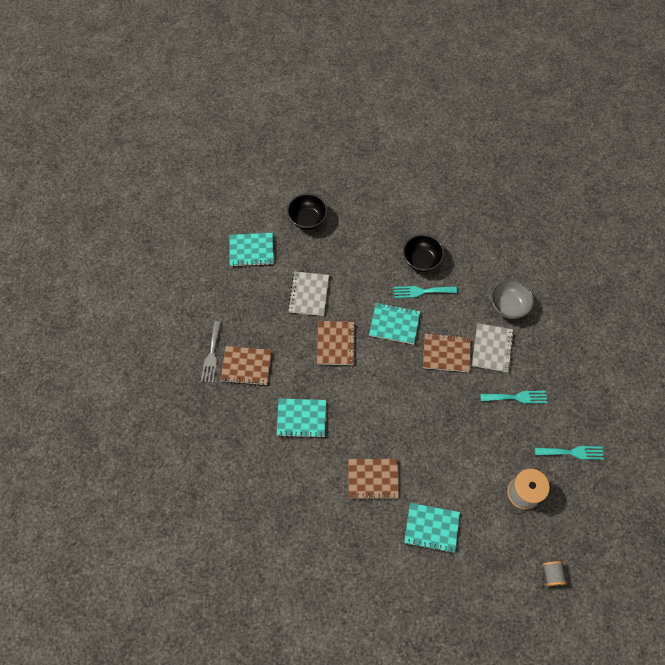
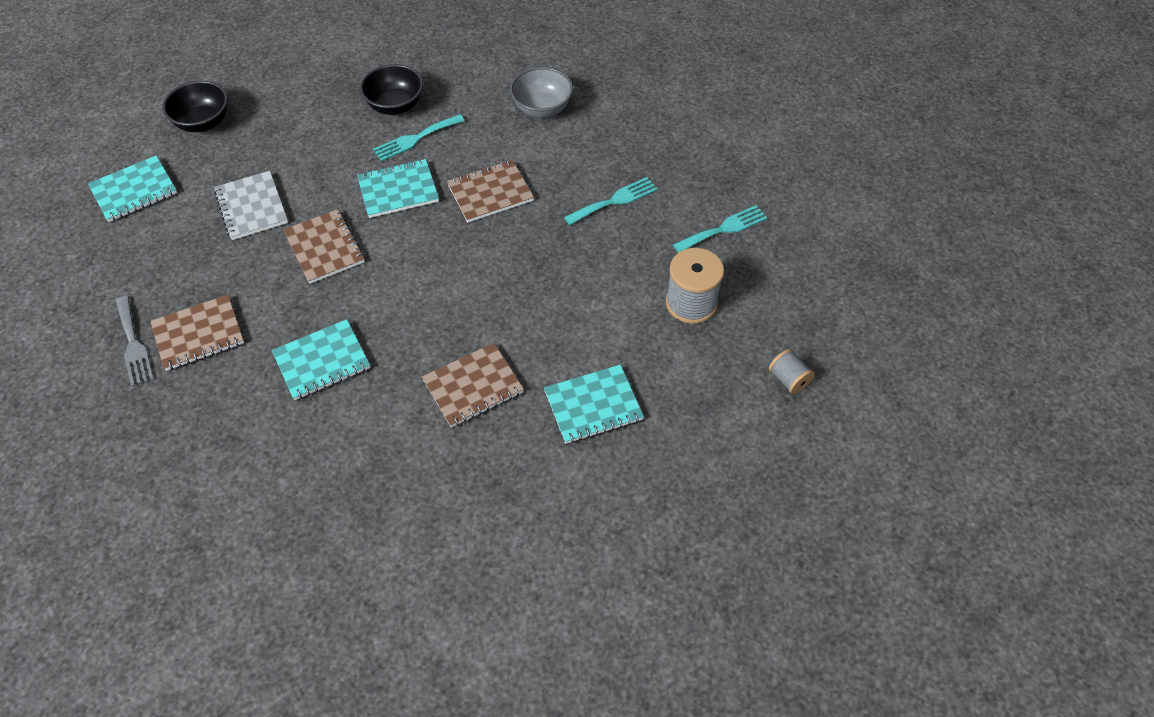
camera: 30 degrees left, 10 degrees down
grey notebook [472,323,514,372] -> none

